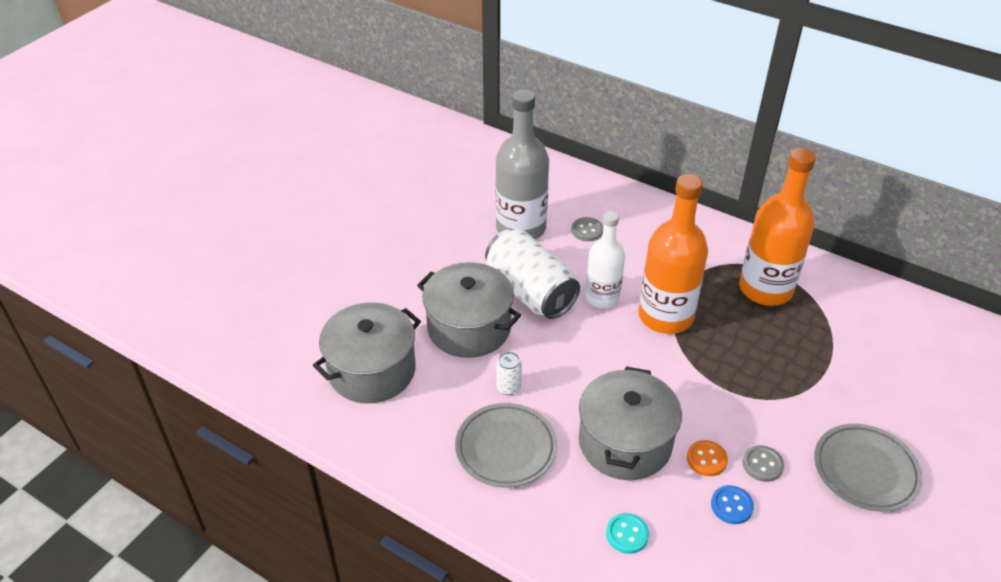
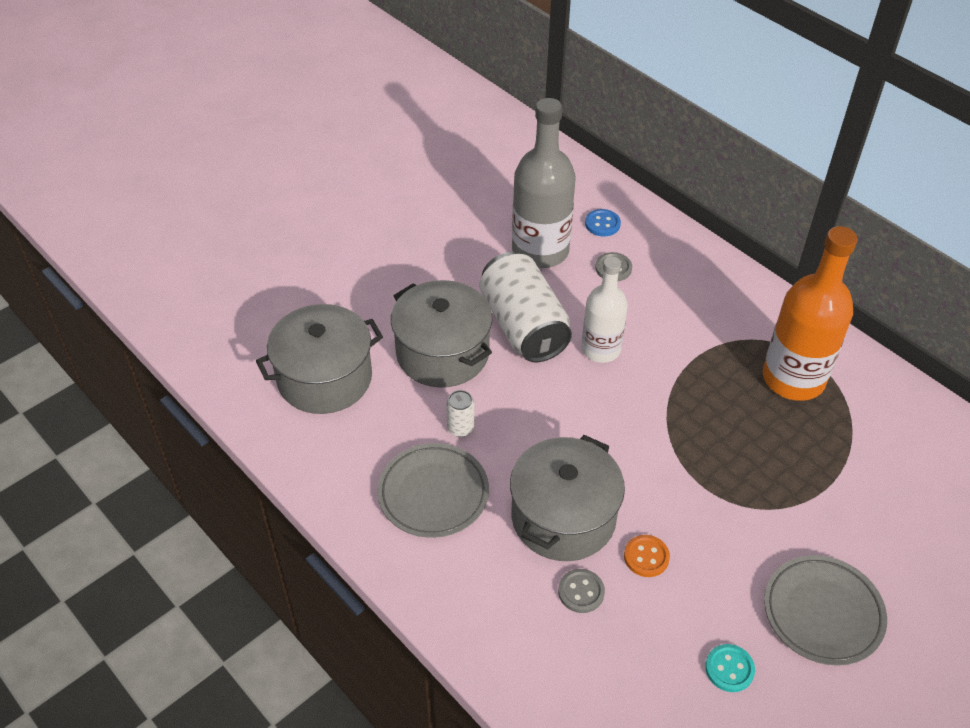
camera: 15 degrees right, 5 degrees up
turquoise button [606,513,649,554] -> turquoise button moved to [705,644,755,692]
orange bottle [638,174,708,334] -> none
blue button [711,485,754,524] -> blue button moved to [585,209,621,236]
grey button [742,445,784,482] -> grey button moved to [558,569,605,613]

